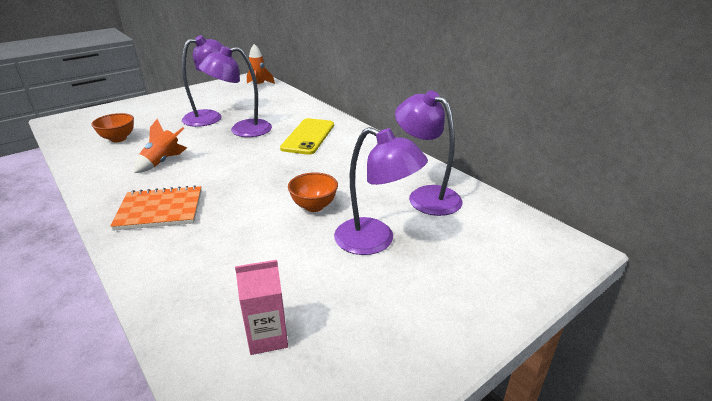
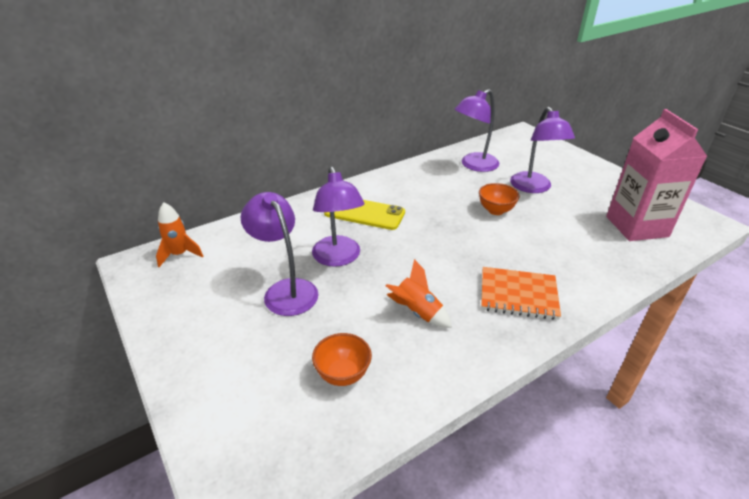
camera: 85 degrees left, 5 degrees up
orange notebook [110,185,202,231] -> orange notebook turned 75 degrees counterclockwise [481,267,561,320]
pink carton [235,260,288,355] -> pink carton [606,109,707,241], size x2.00
purple lamp [334,127,428,255] -> purple lamp turned 135 degrees clockwise [510,107,575,193]

